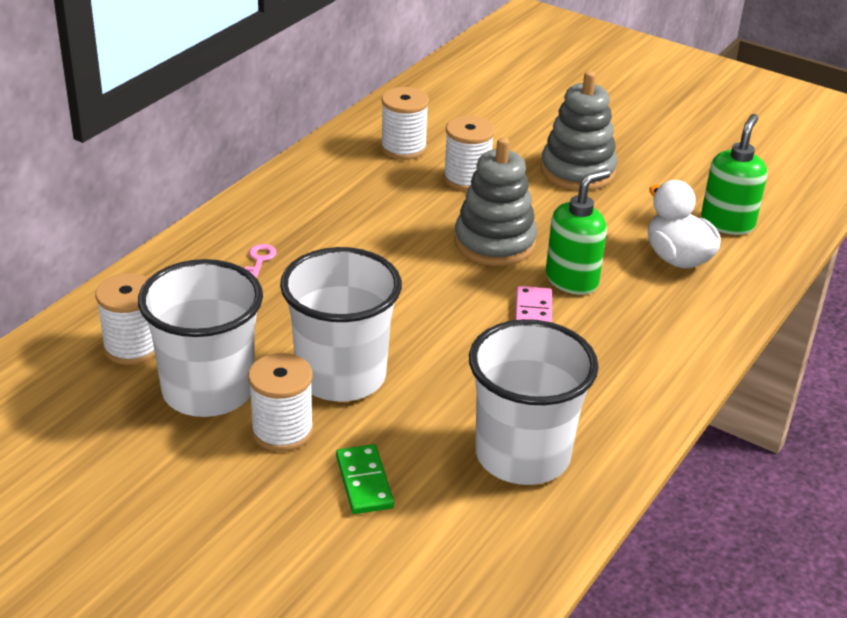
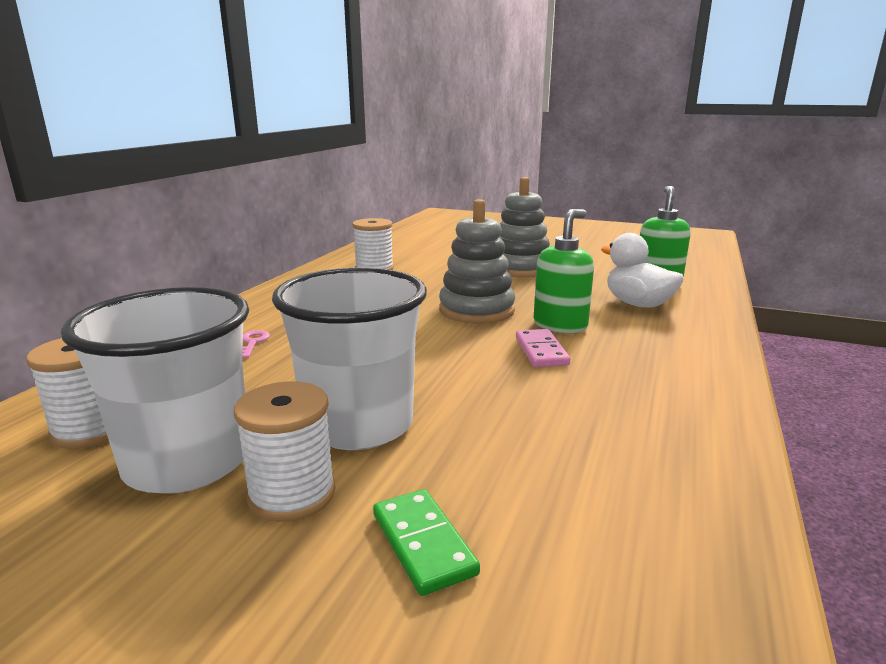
camera: 10 degrees left, 15 degrees down
white spool [443,116,495,191] -> none
white cup [469,319,599,485] -> none

